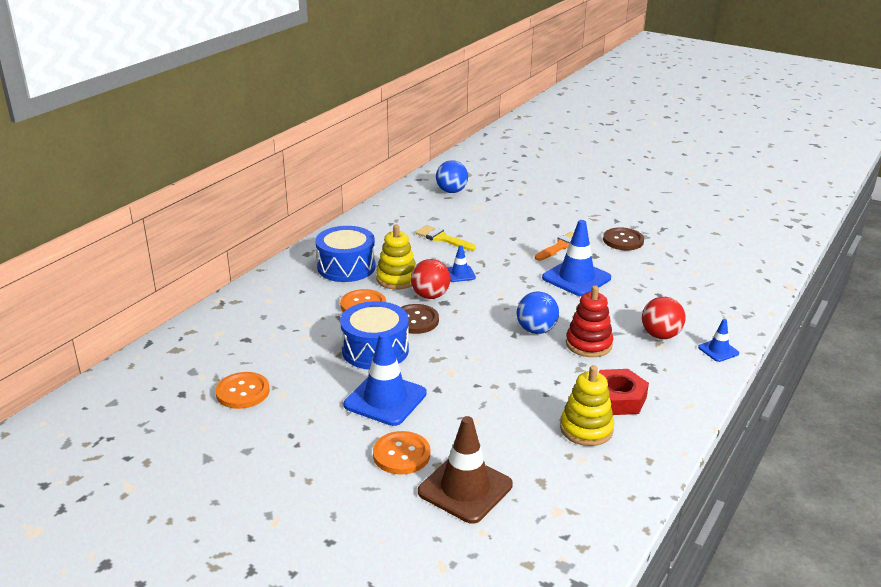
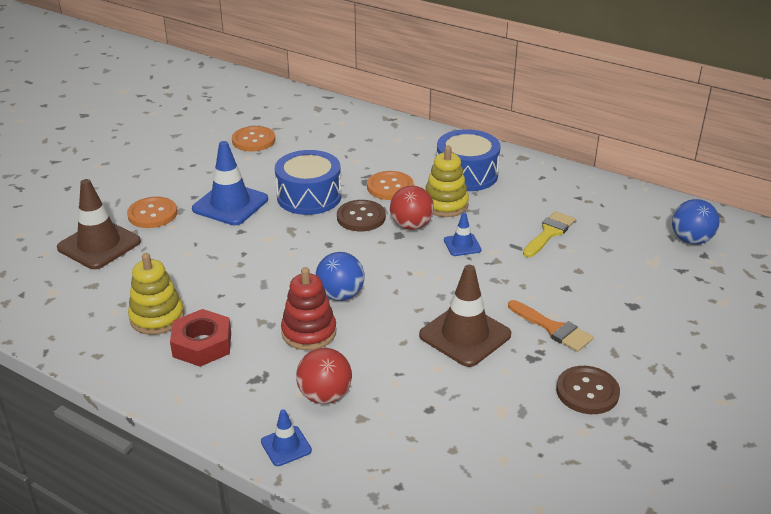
camera: 90 degrees right, 5 degrees up
blue traffic cone [542,220,611,296] -> brown traffic cone [419,265,511,367]

